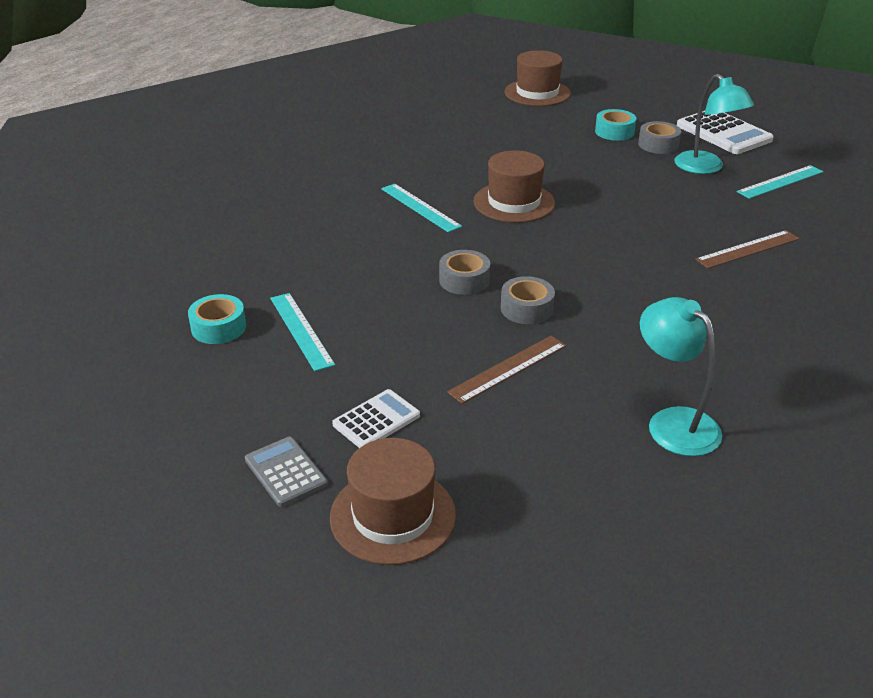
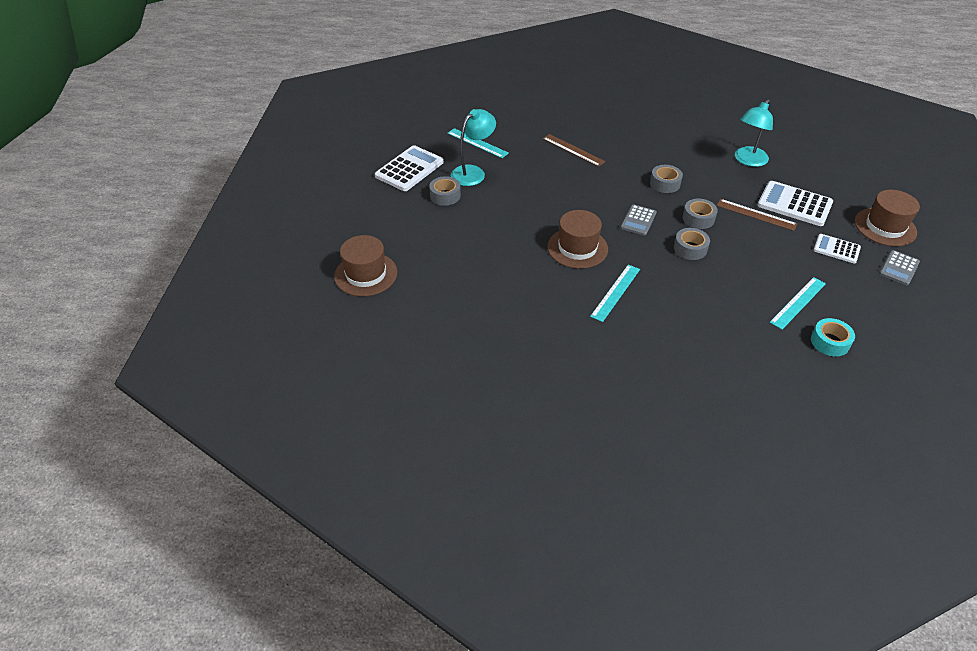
camera: 110 degrees left, 10 degrees up
turquoise tape [595,109,636,141] -> none
none -> grey calculator [621,204,657,236]
none -> grey tape [650,165,683,193]
none -> white calculator [757,181,833,226]

